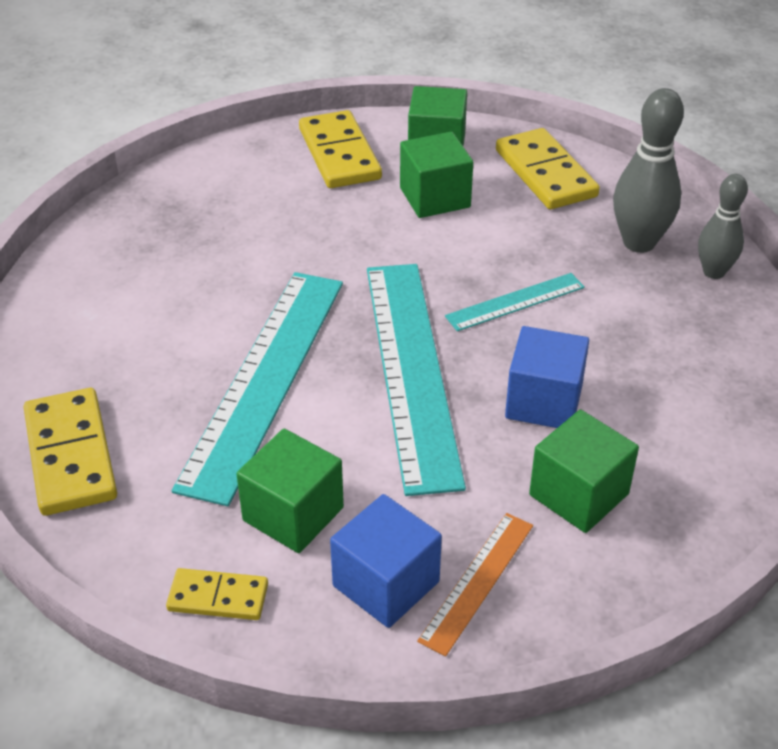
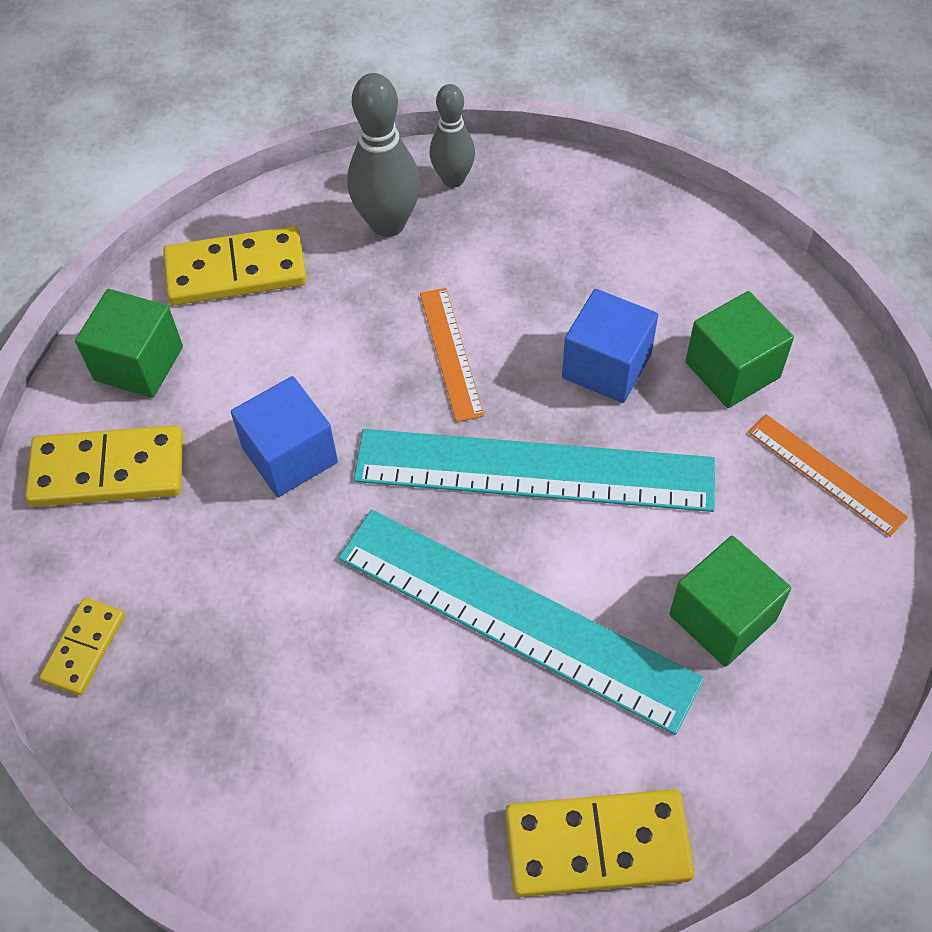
camera: 75 degrees left, 15 degrees up
yellow domino [166,568,268,620] -> yellow domino moved to [39,598,125,695]
blue cube [330,494,442,628] -> blue cube moved to [231,376,338,497]
green cube [400,132,473,218] -> none
turquoise ruler [445,273,585,331] -> orange ruler [420,288,484,422]

